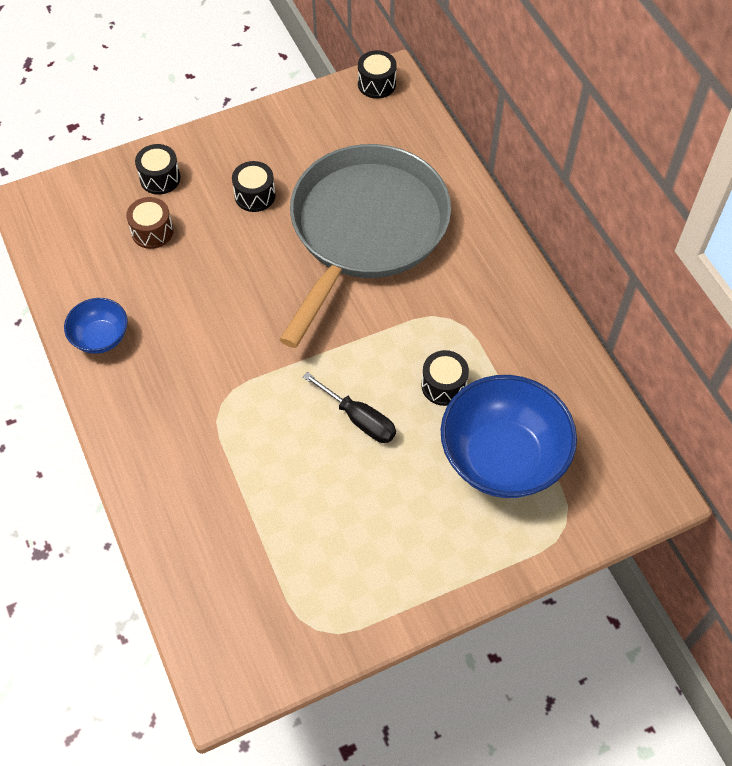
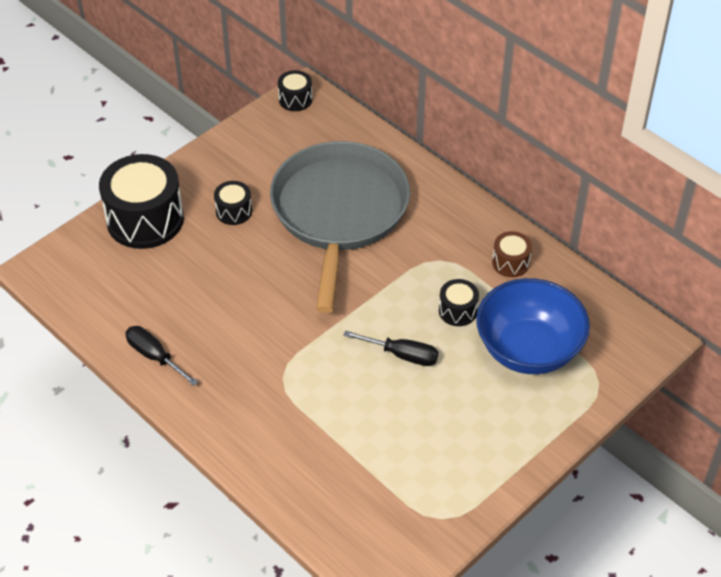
camera: 20 degrees left, 10 degrees down
blue bowl [64,298,128,354] -> black screwdriver [125,326,198,386]
brown drum [126,197,173,249] -> brown drum moved to [492,231,532,277]
black drum [135,144,181,195] -> black drum [99,154,184,249], size x2.11

